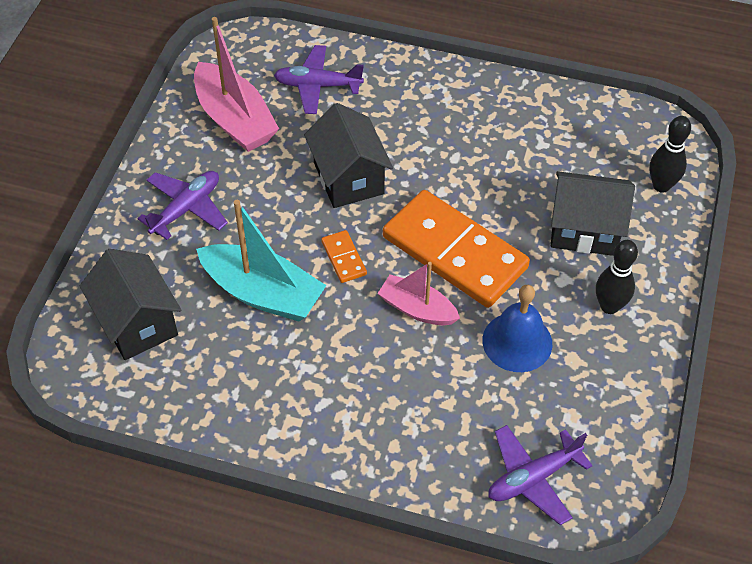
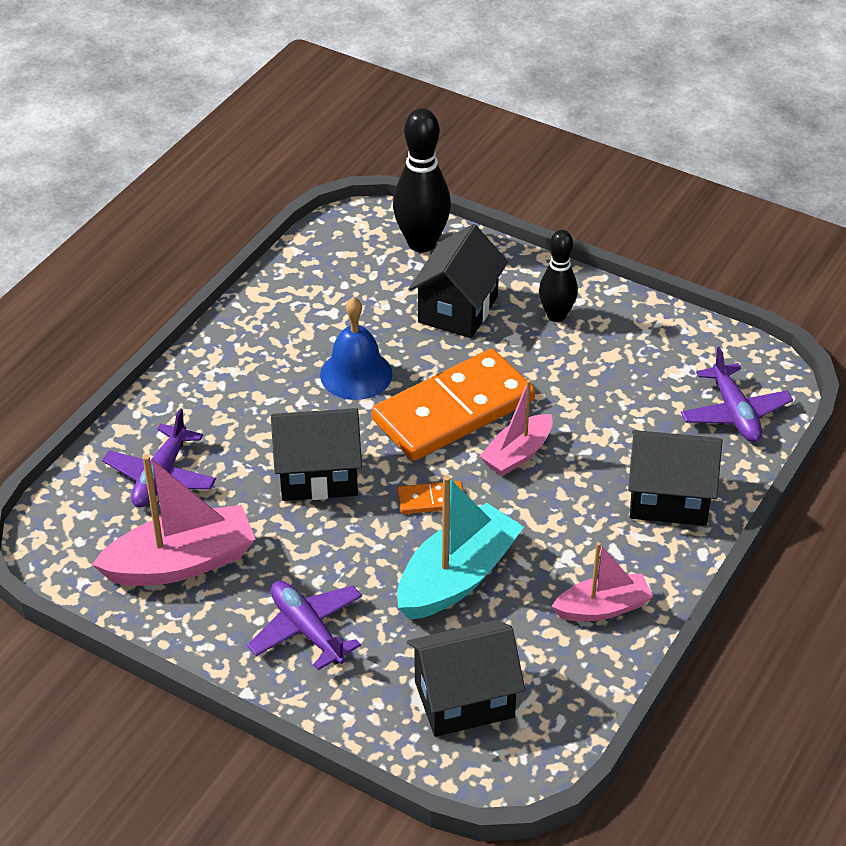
camera: 75 degrees left, 10 degrees down
blue bell [483,285,552,372] -> blue bell moved to [320,297,393,400]
black bowling pin [650,116,691,193] -> black bowling pin [393,108,451,253], size x1.55
none -> pink boat [552,542,653,621]
none -> black house [628,430,722,526]

